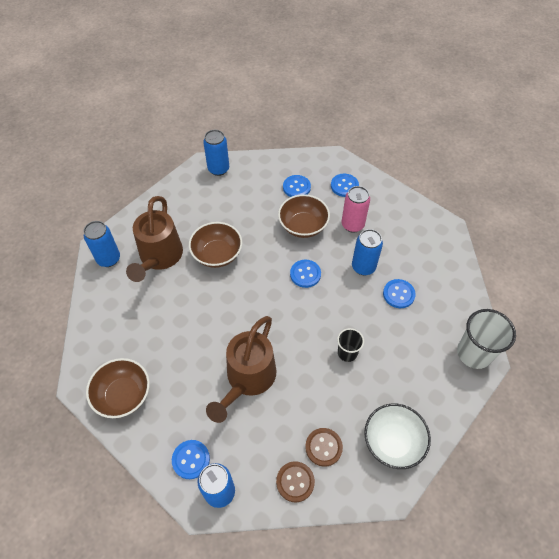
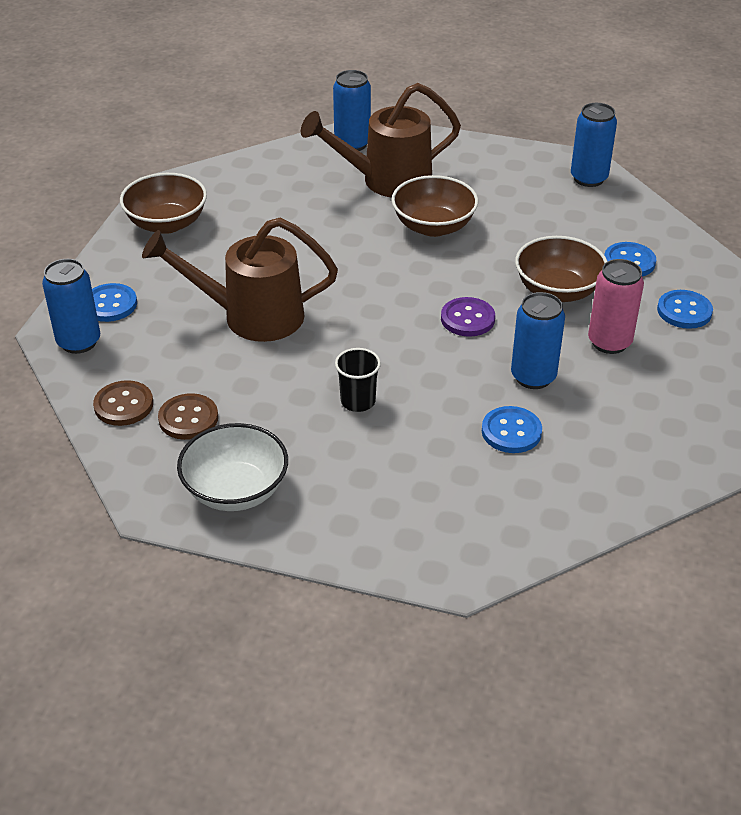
camera: 65 degrees right, 15 degrees down
blue button [290,260,321,288] -> purple button [441,297,495,337]
white cup [457,309,516,369] -> none

